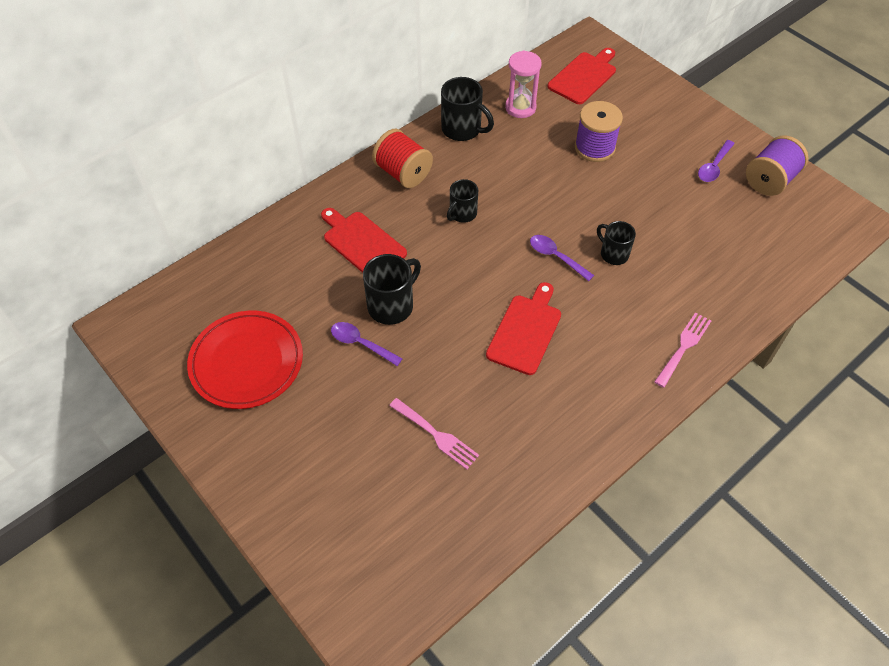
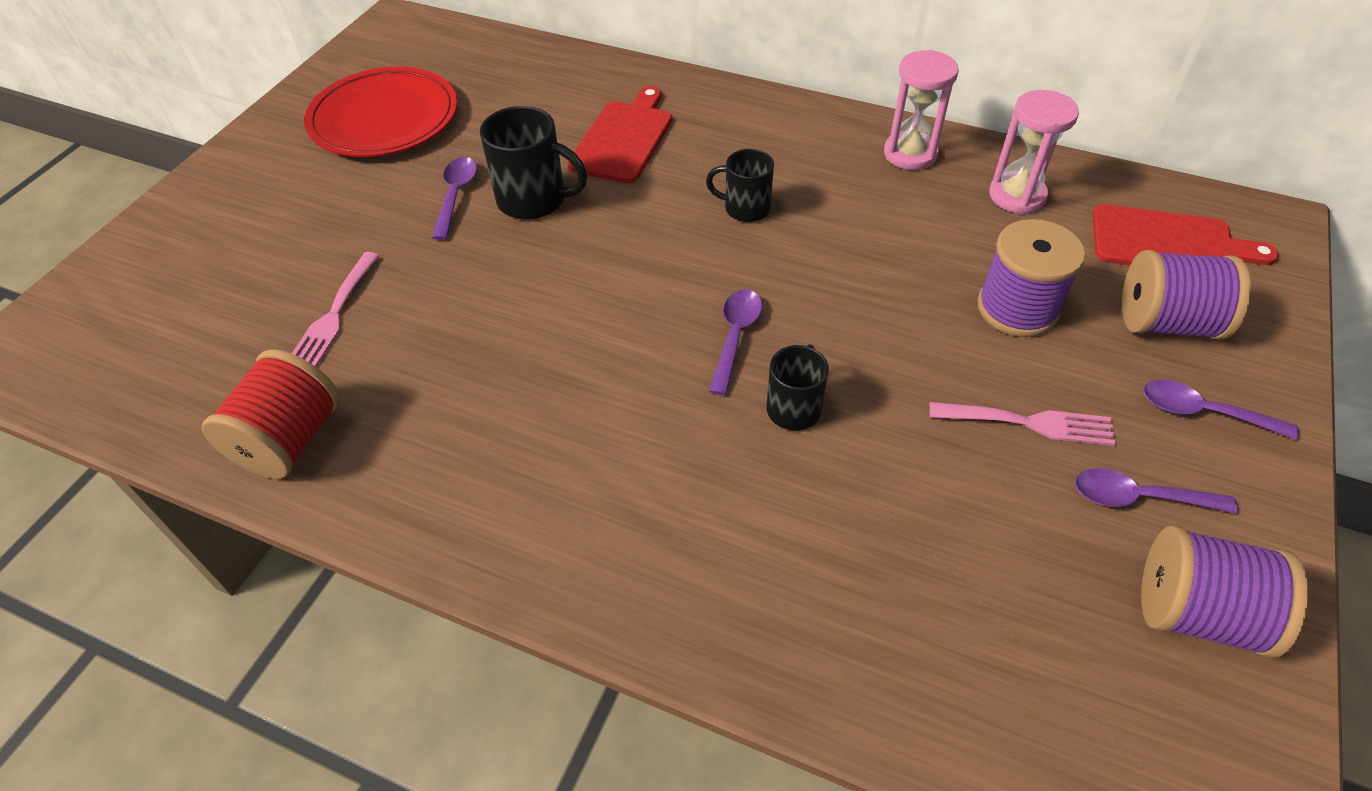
camera: 65 degrees right, 5 degrees down
red spool [372,129,433,188] -> red spool moved to [202,349,340,479]
black mug [441,77,494,141] -> pink hourglass [884,50,959,170]
red cutting board [486,282,561,375] -> none
pink fork [654,312,711,388] -> pink fork moved to [930,402,1116,446]
none -> purple spool [1122,250,1251,340]
none -> purple spoon [1143,380,1299,440]

